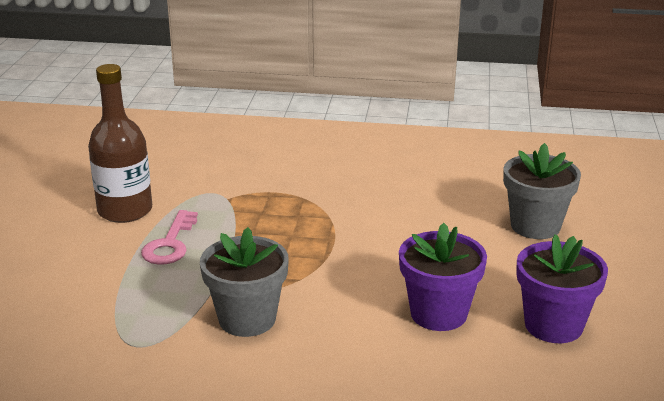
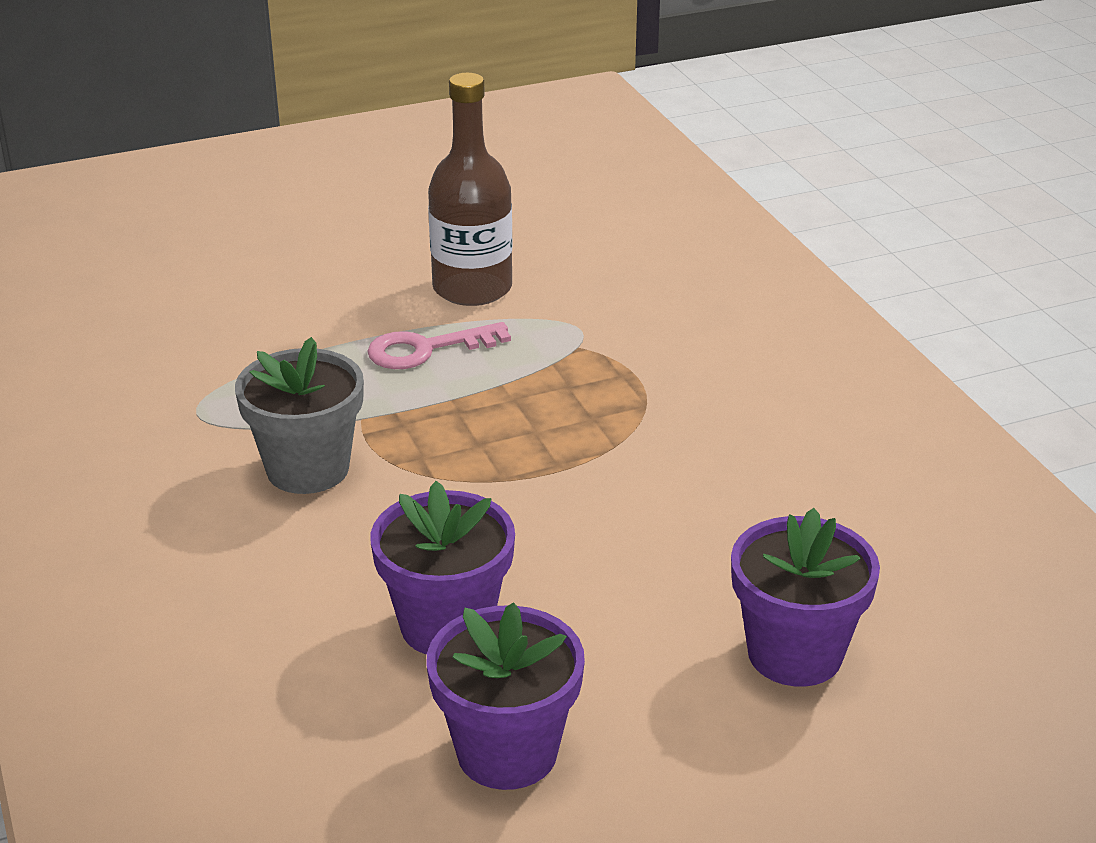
camera: 60 degrees right, 5 degrees up
grey flower pot [503,143,581,239] -> purple flower pot [731,508,880,687]

